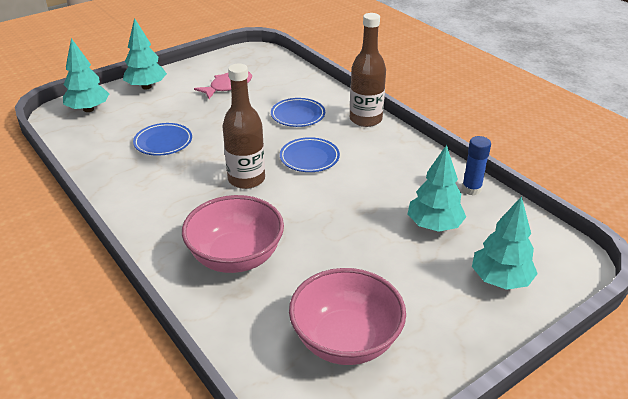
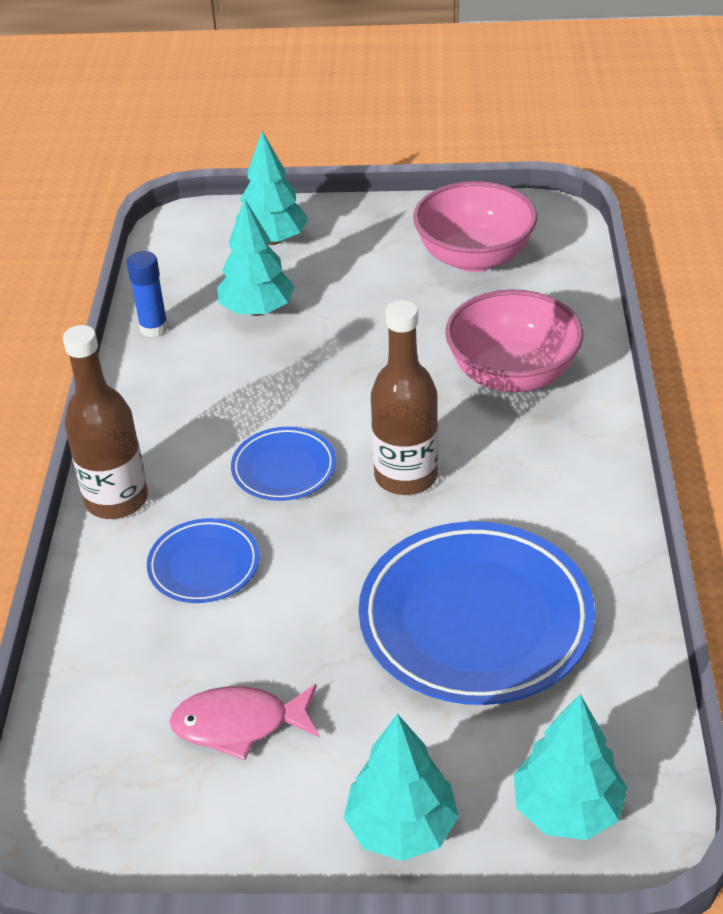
camera: 140 degrees left, 5 degrees up
blue plate [133,123,192,156] -> blue plate [359,521,595,705], size x1.98

